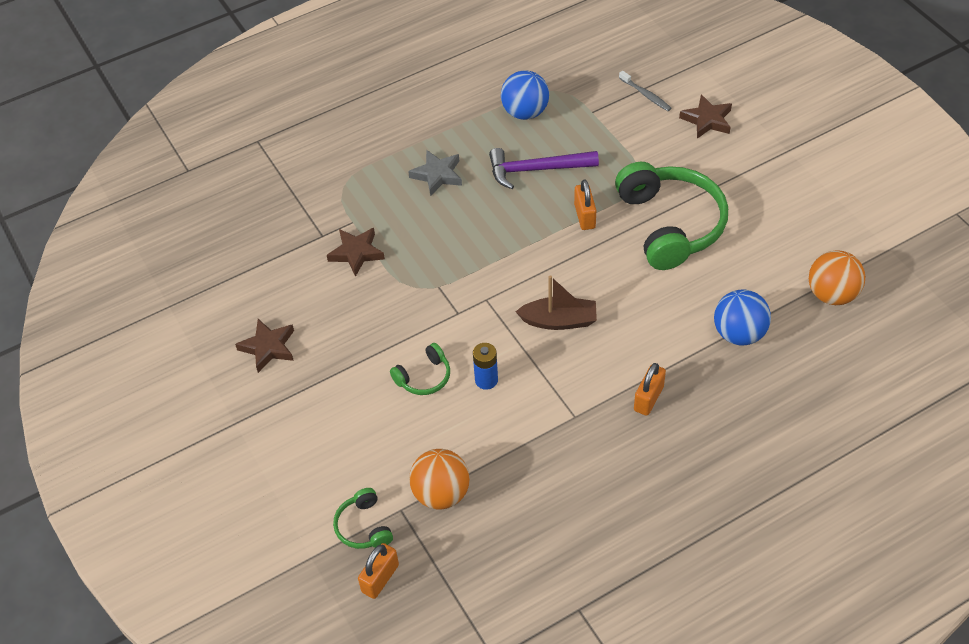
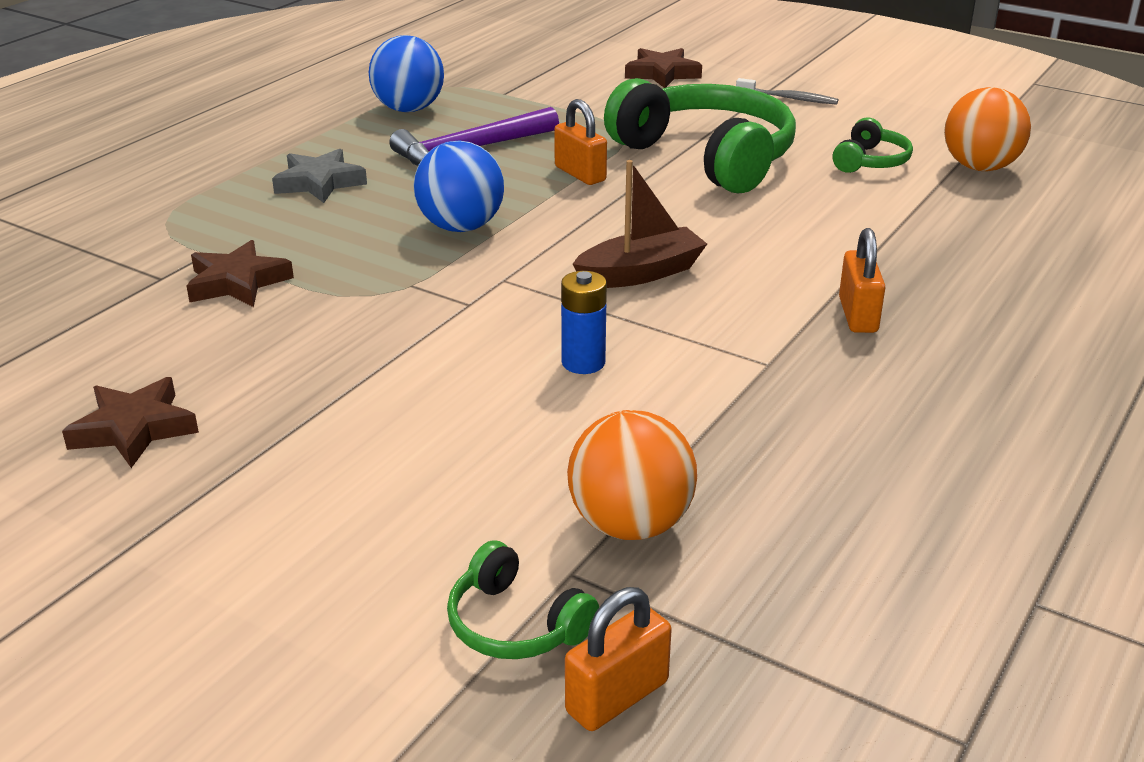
camera: 30 degrees left, 20 degrees down
orange padlock [358,543,399,599] -> orange padlock turned 45 degrees clockwise [565,587,672,731]
green headphones [390,343,450,395] -> green headphones moved to [832,117,913,173]
grey toothbrush [619,71,672,111] -> grey toothbrush moved to [736,78,838,105]
blue ball [714,290,771,346] -> blue ball moved to [413,141,504,232]

